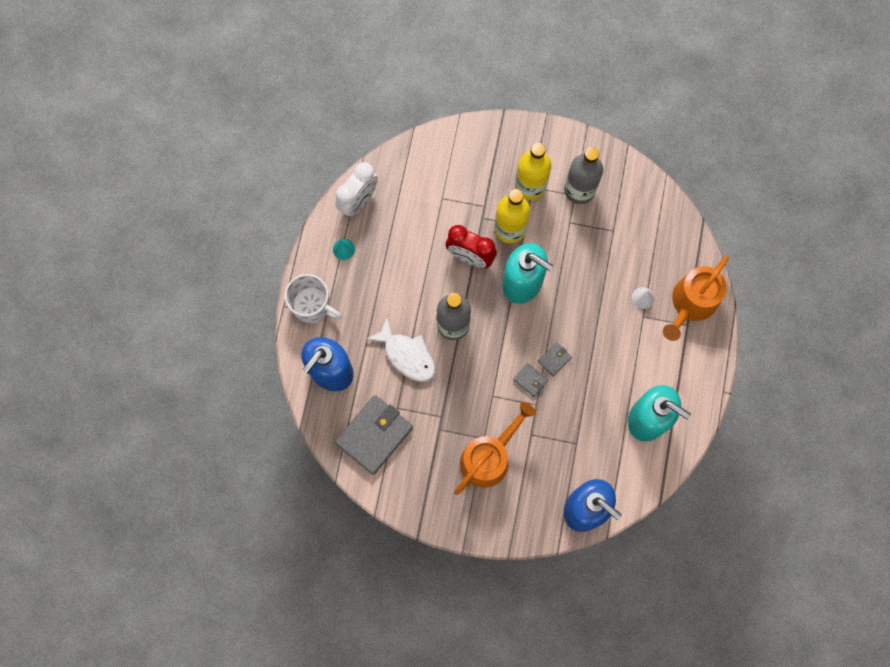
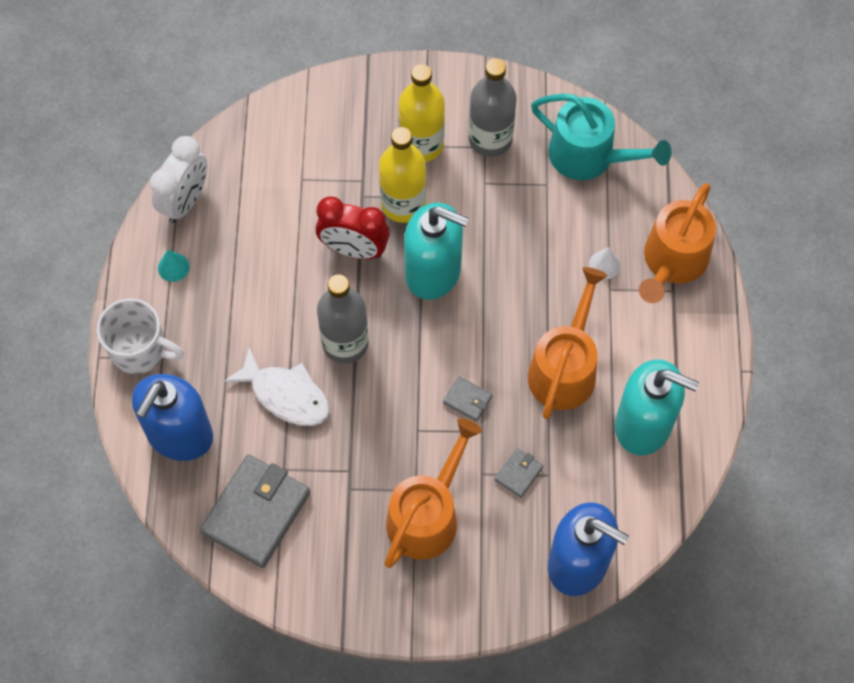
camera: 10 degrees left, 10 degrees down
grey wallet [537,342,572,376] -> grey wallet moved to [495,448,543,498]
none -> orange watering can [528,267,608,419]
none -> turquoise watering can [531,94,671,180]

